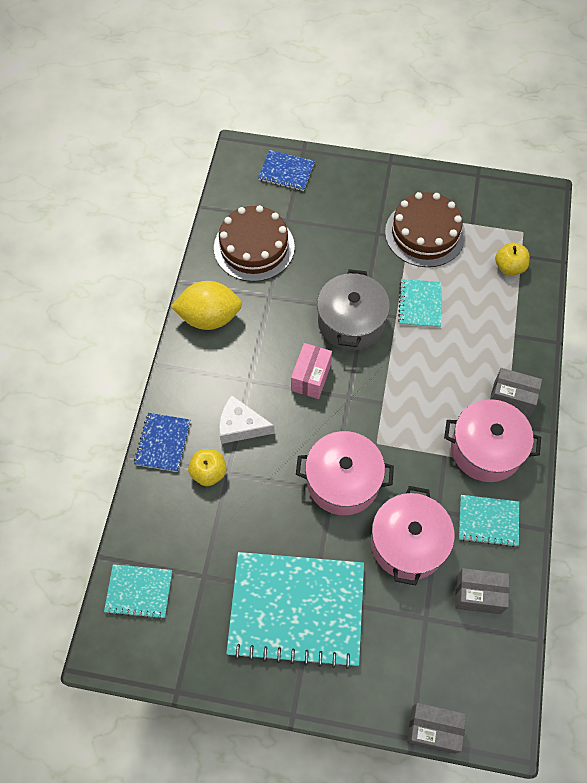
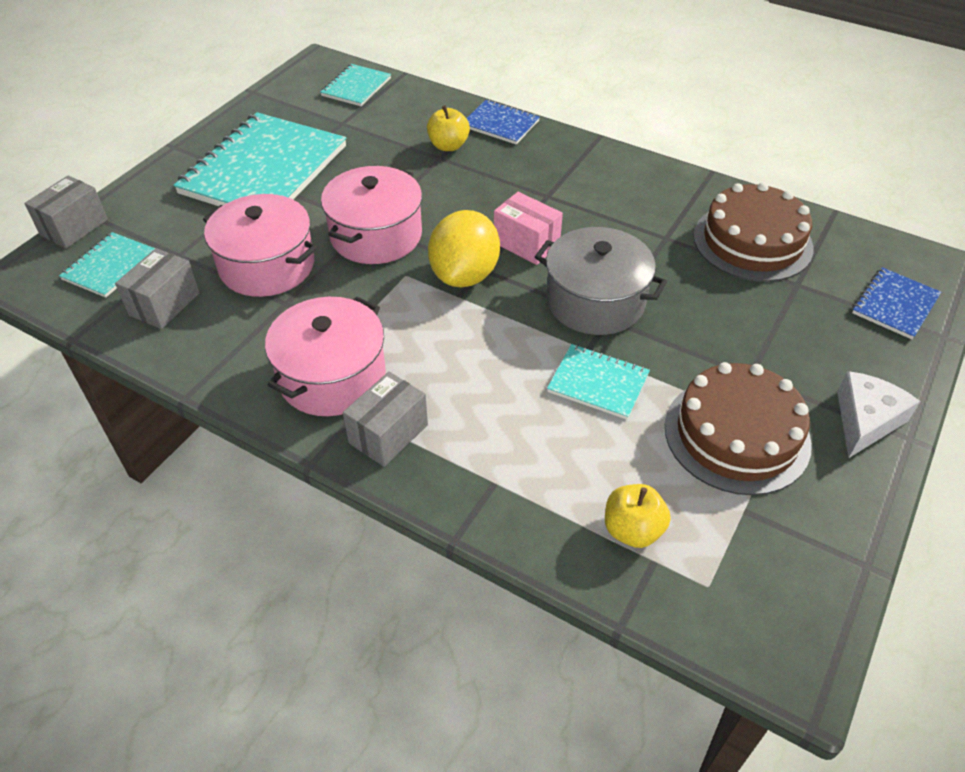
camera: 110 degrees right, 15 degrees down
yellow lemon [171,281,242,330] -> yellow lemon moved to [428,210,500,287]
white cheese [219,395,275,444] -> white cheese moved to [837,371,920,458]
turquoise notebook [459,495,519,547] -> turquoise notebook moved to [59,232,155,298]

